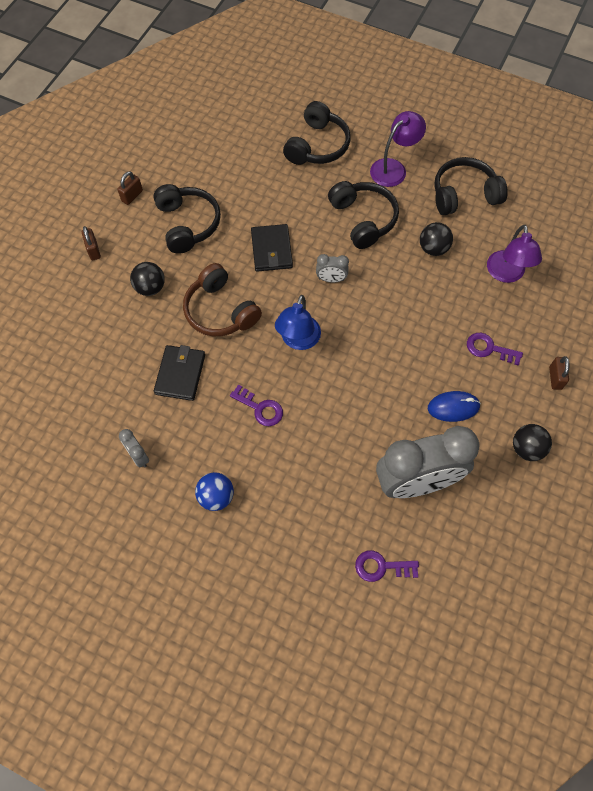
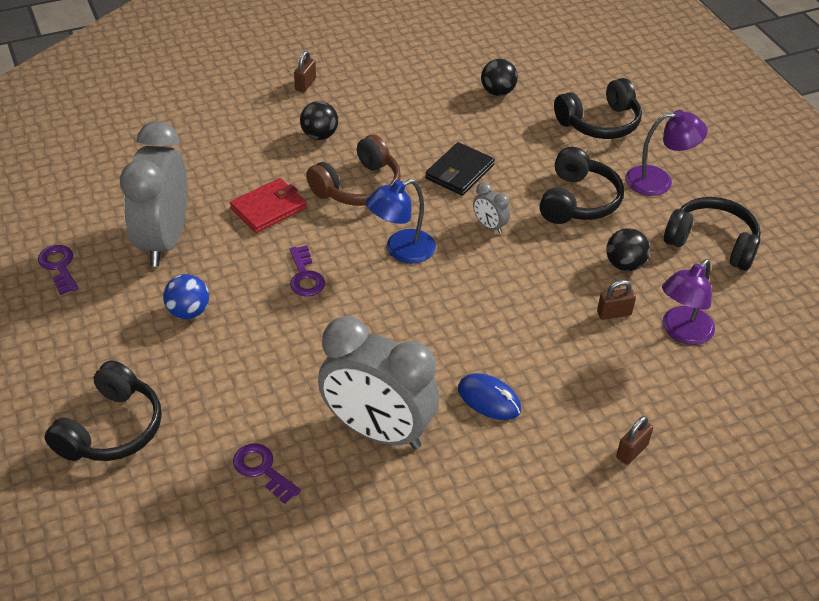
camera: 40 degrees right, 20 degrees down
brown padlock [118,171,143,205] -> brown padlock moved to [597,280,636,320]
grey clock [119,429,149,468] -> grey clock [120,121,187,266], size x2.49
black headphones [154,184,221,254] -> black headphones moved to [44,360,162,461]
black wallet [154,345,205,401] -> red wallet [230,178,307,233]
brown headphones [183,263,262,336] -> brown headphones turned 135 degrees counterclockwise [306,135,401,206]
purple key [467,333,523,366] -> purple key moved to [38,245,78,295]
black ball [513,424,552,461] -> black ball moved to [481,59,518,96]

